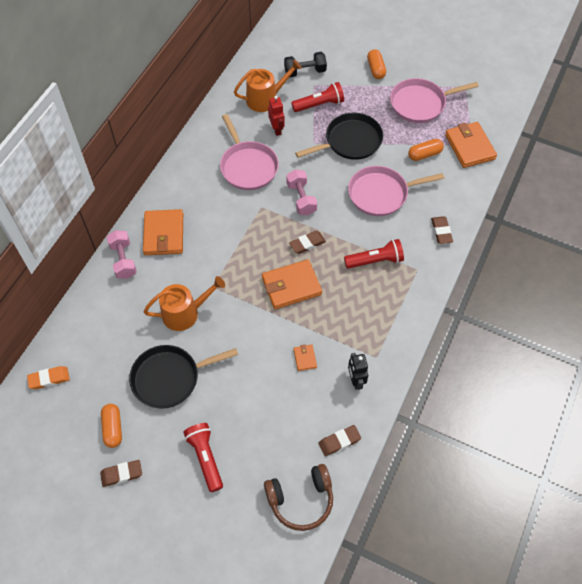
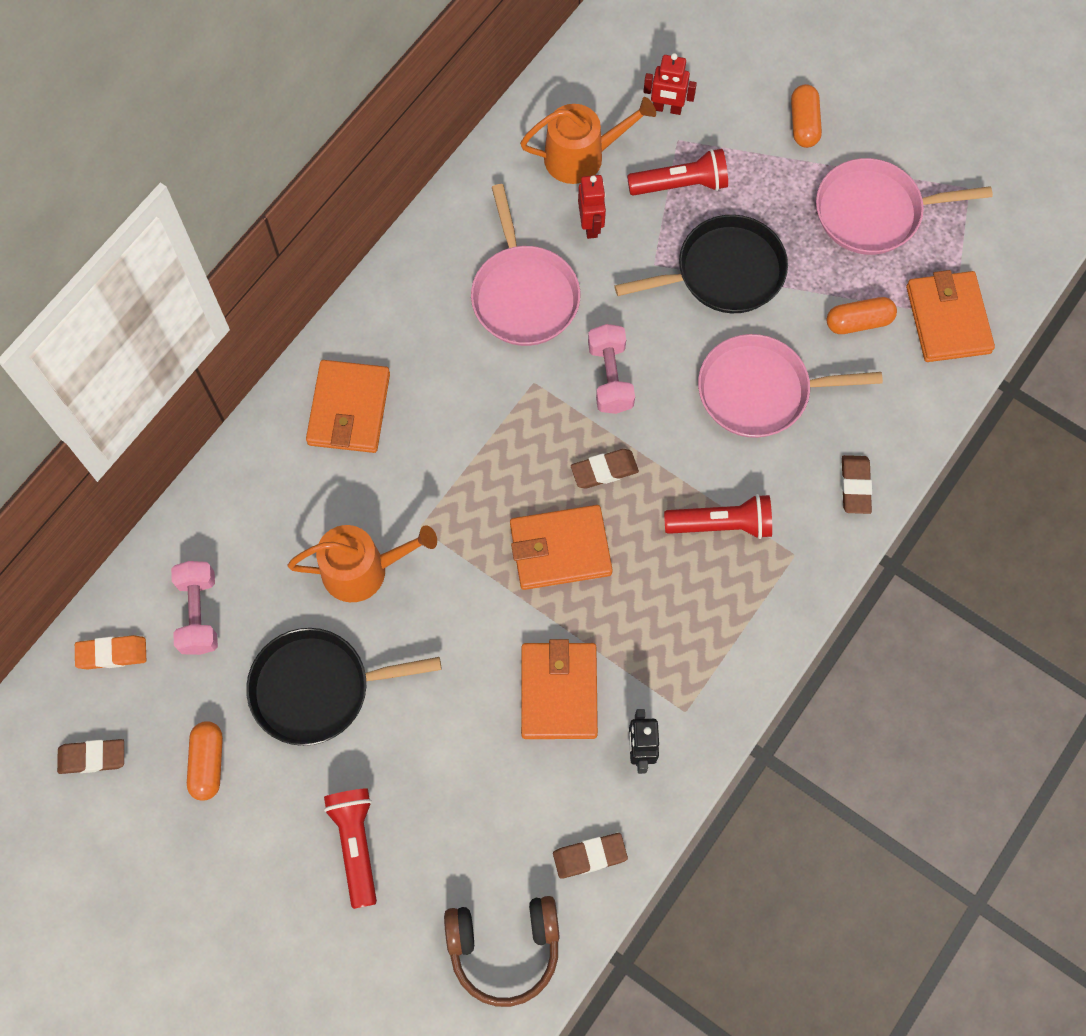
camera: 10 degrees right, 10 degrees up
brown eraser [100,460,142,487] -> brown eraser moved to [57,739,124,774]
pink dumbbell [107,230,137,279] -> pink dumbbell moved to [171,561,218,655]
black dumbbell [284,52,327,77] -> red robot [643,53,697,115]
orange wallet [293,344,317,371] -> orange wallet [521,639,598,739], size x2.13

